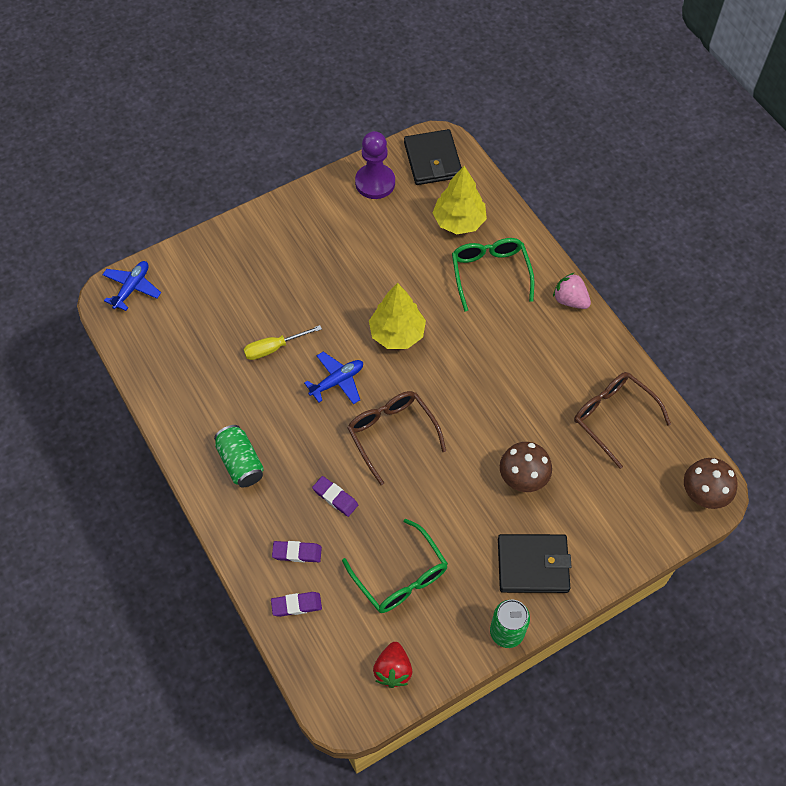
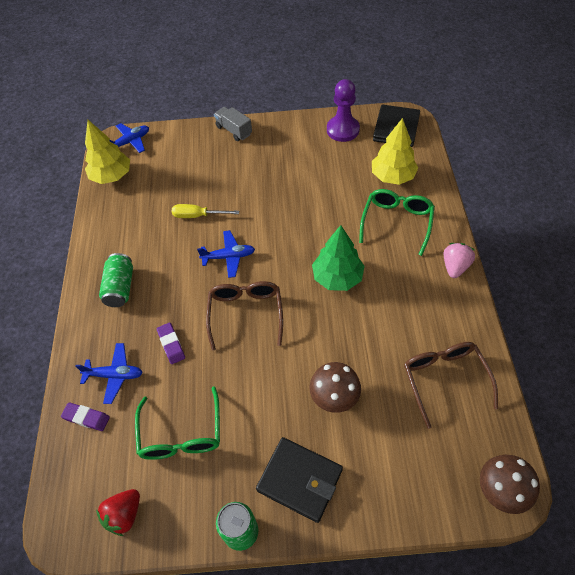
camera: 30 degrees right, 5 degrees down
purple eraser [272,541,322,562] -> blue plane [76,343,143,404]
yellow tree [369,283,426,349] -> yellow tree moved to [85,120,130,184]
pink strawberry [553,272,591,309] -> pink strawberry turned 45 degrees clockwise [444,243,475,278]
none -> grey truck [214,107,252,141]
none -> green tree [312,225,365,291]

